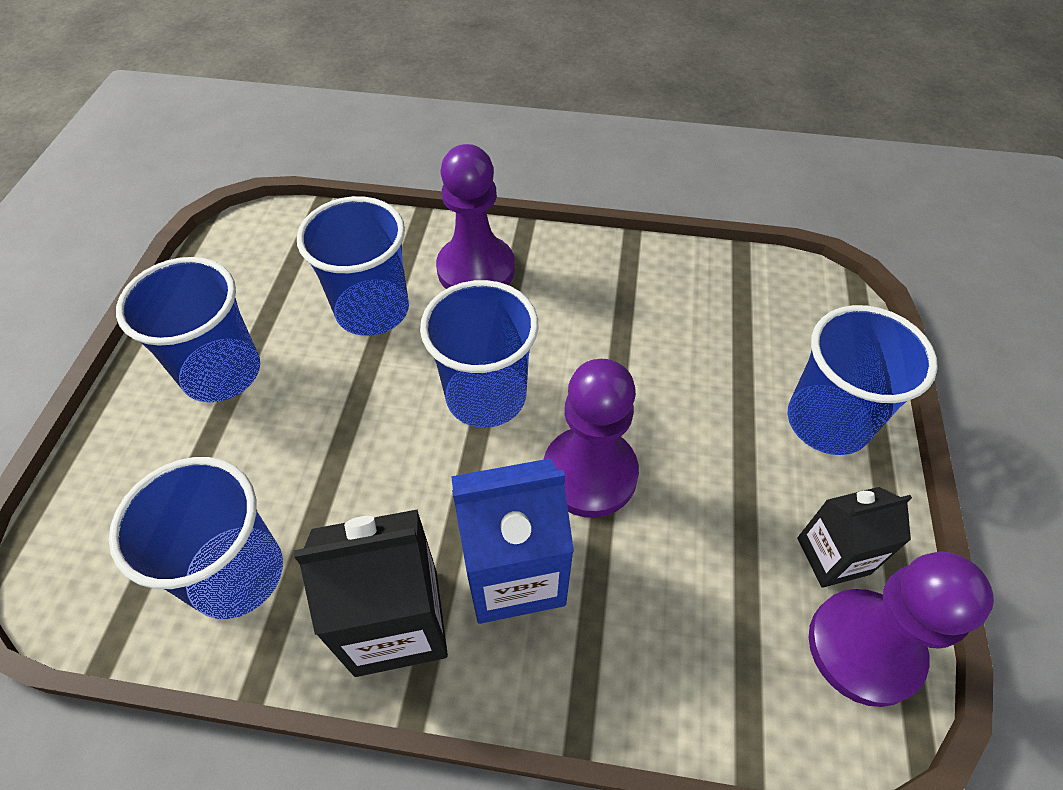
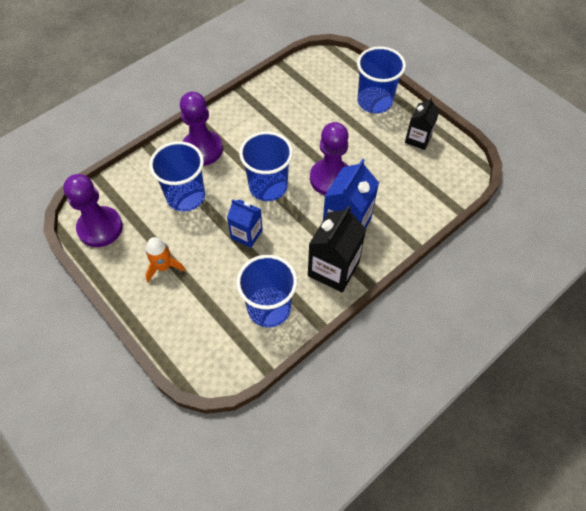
camera: 50 degrees left, 5 degrees up
blue cup [116,257,260,402] -> orange rocket [145,237,185,282]
purple pawn [809,552,994,707] -> purple pawn moved to [63,174,123,247]
none -> blue carton [227,199,263,248]

